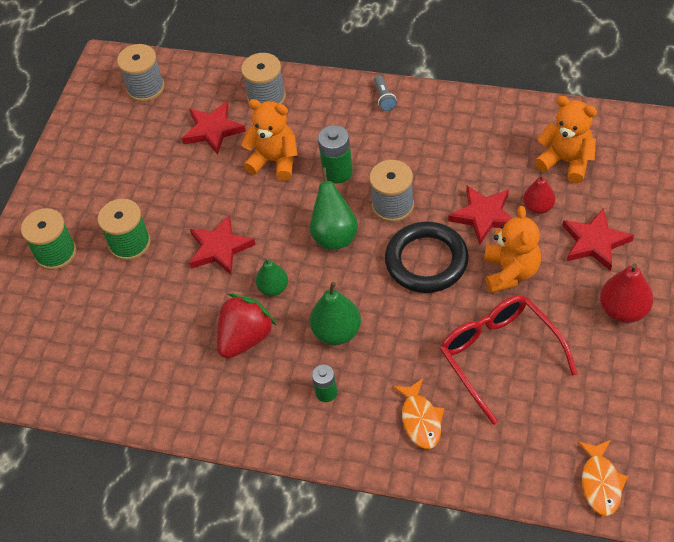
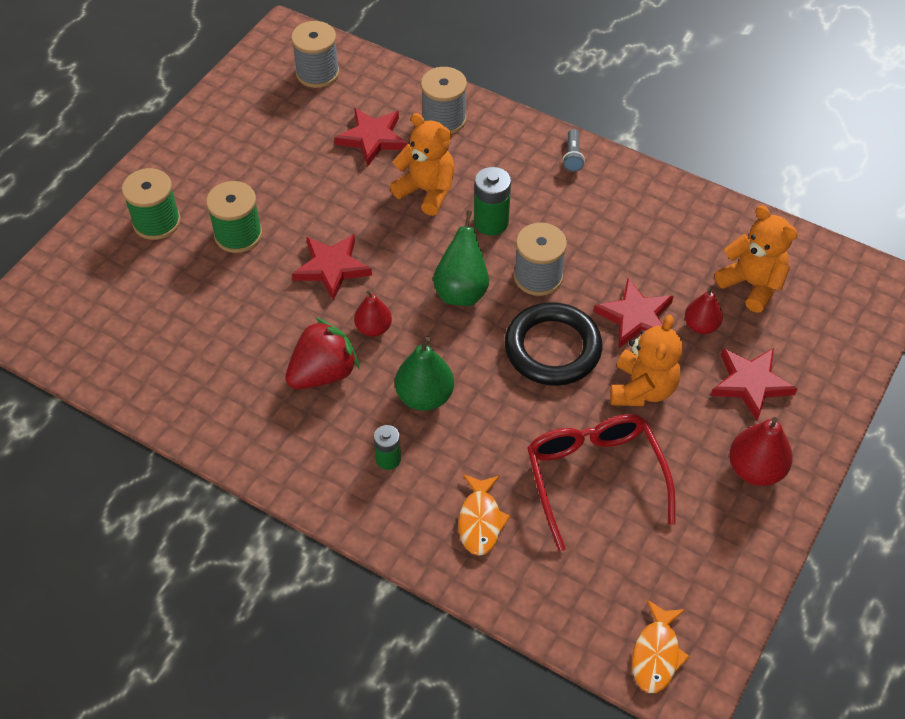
camera: 10 degrees right, 0 degrees up
green pear [256,258,288,296] -> red pear [354,291,392,337]

